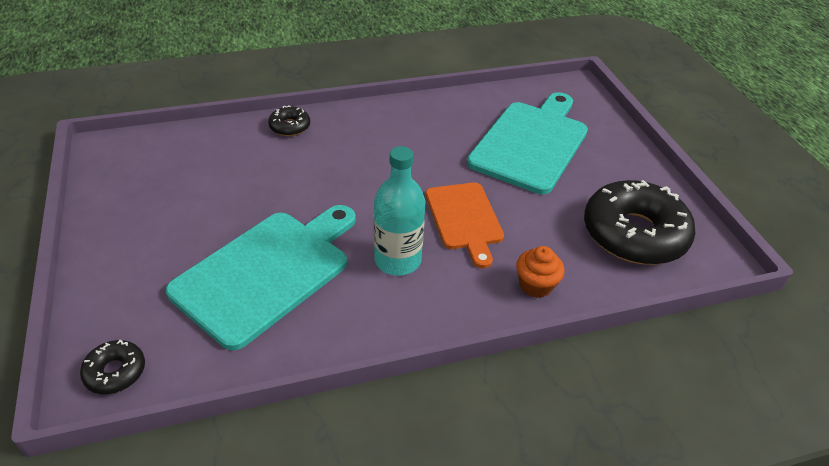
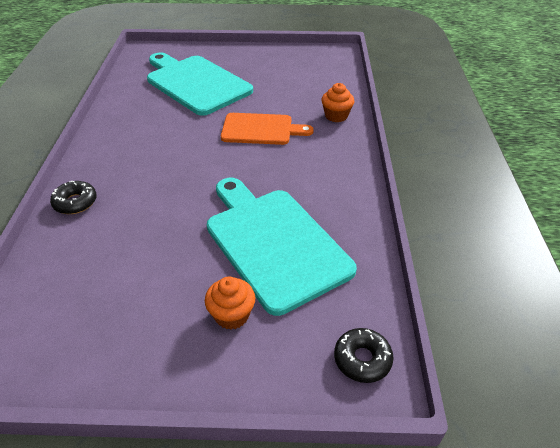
camera: 70 degrees left, 0 degrees up
turquoise bottle [374,146,425,276] -> none
black donut [584,180,696,265] -> none
none -> orange cupcake [205,277,255,330]

